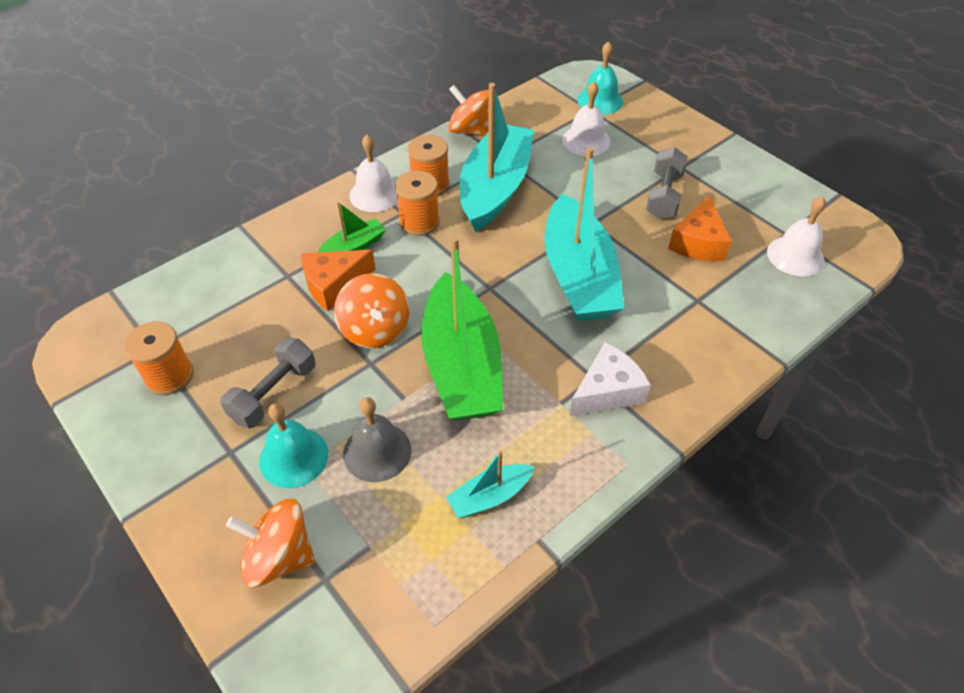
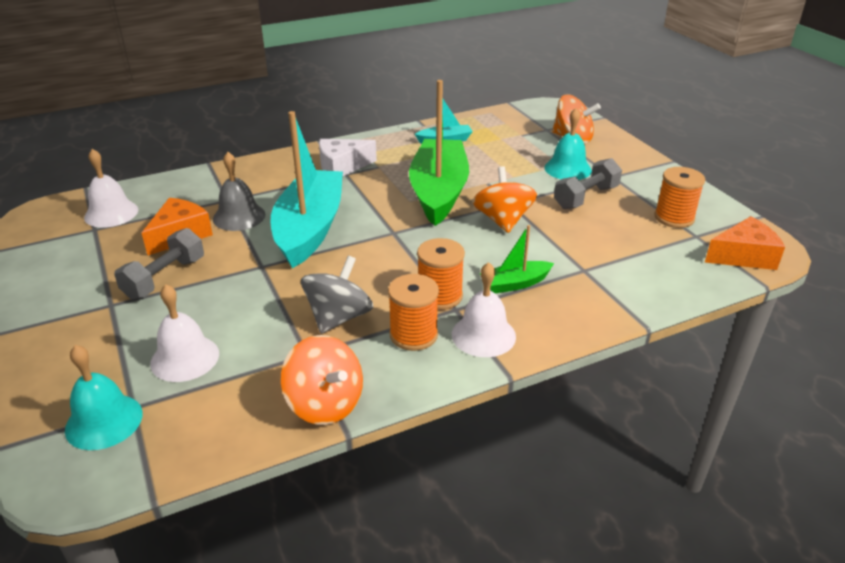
camera: 165 degrees left, 15 degrees down
orange cheese [301,250,375,311] -> orange cheese moved to [705,216,785,270]
grey bell [343,397,411,482] -> grey bell moved to [213,152,265,231]
turquoise boat [459,83,534,232] -> grey spinning top [301,256,374,334]

